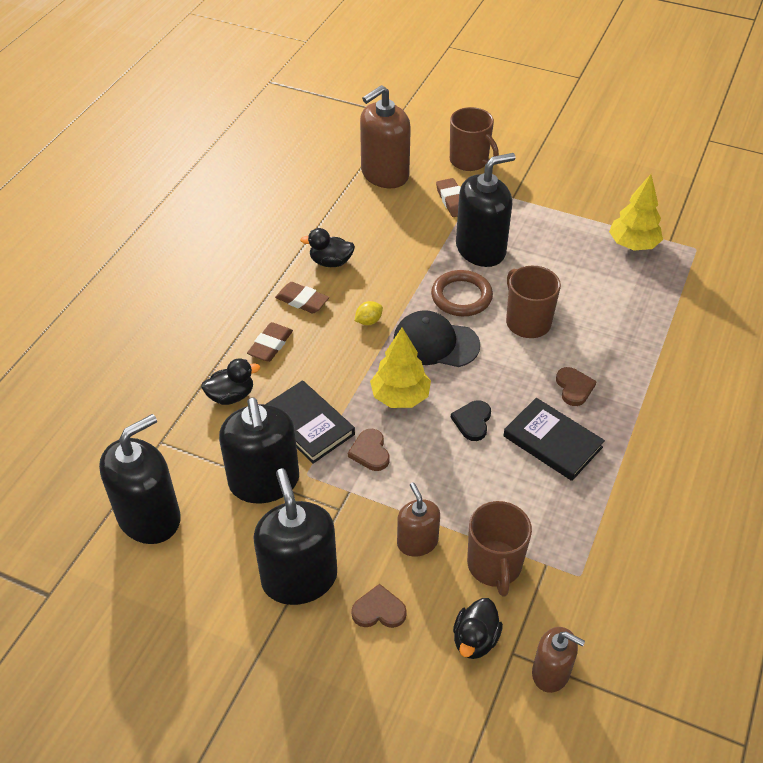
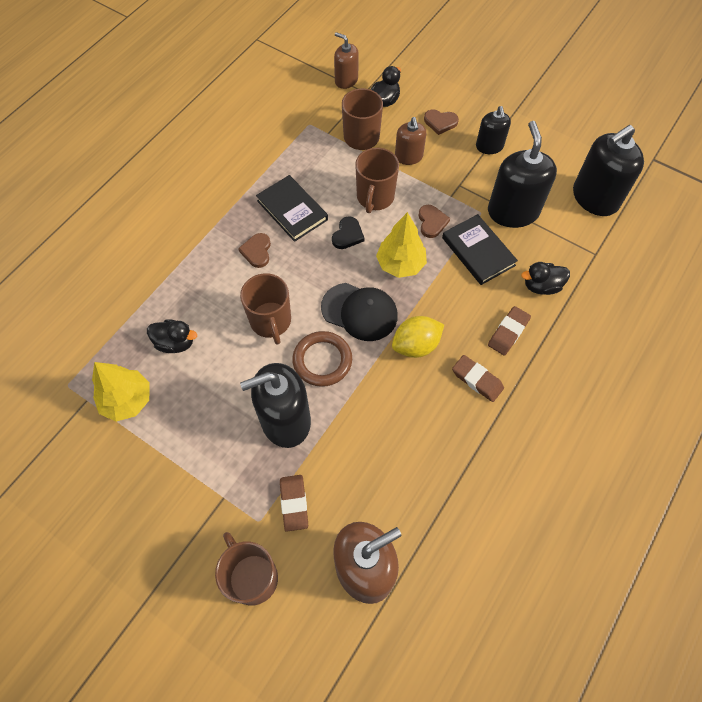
camera: 170 degrees left, 15 degrees up
black soap dispenser [253,469,337,605] -> black soap dispenser [476,106,511,154], size x0.57
black duck [300,228,355,267] -> black duck moved to [147,319,197,353]
yellow lemon [355,301,383,325] -> yellow lemon [392,316,444,358], size x1.82
none -> brown mug [355,148,399,213]

